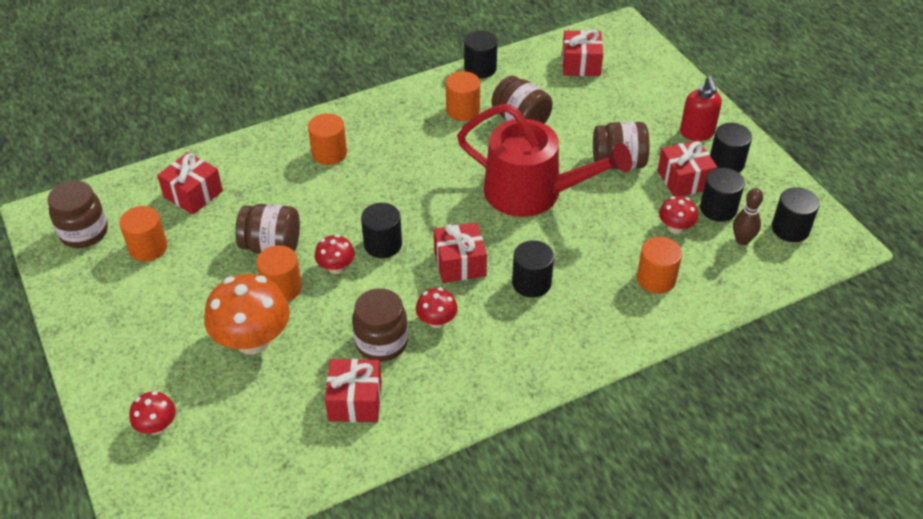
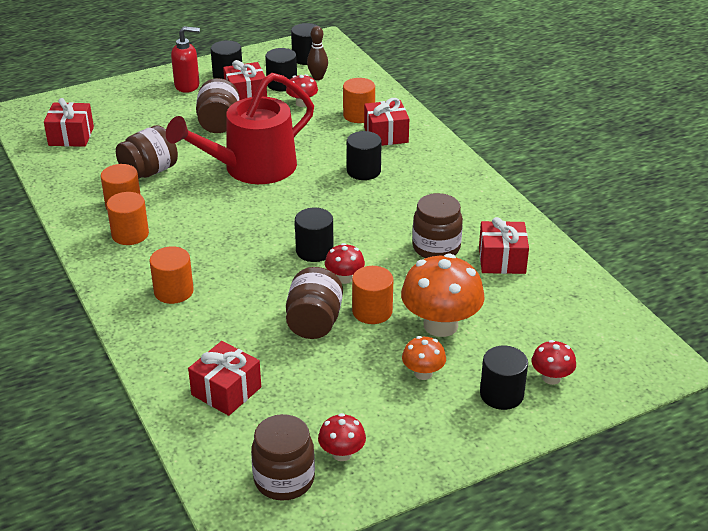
camera: 90 degrees left, 10 degrees down
orange cylinder [119,206,167,262] -> orange cylinder moved to [107,192,149,245]
red mushroom [416,288,458,328] -> red mushroom moved to [318,413,366,461]
red gift [434,222,487,283] -> red gift moved to [364,98,409,146]
red watering can [457,104,632,217] -> red watering can turned 150 degrees counterclockwise [166,73,314,184]
black cylinder [464,31,497,79] -> black cylinder moved to [480,346,528,410]
none -> orange mushroom [402,336,446,380]

